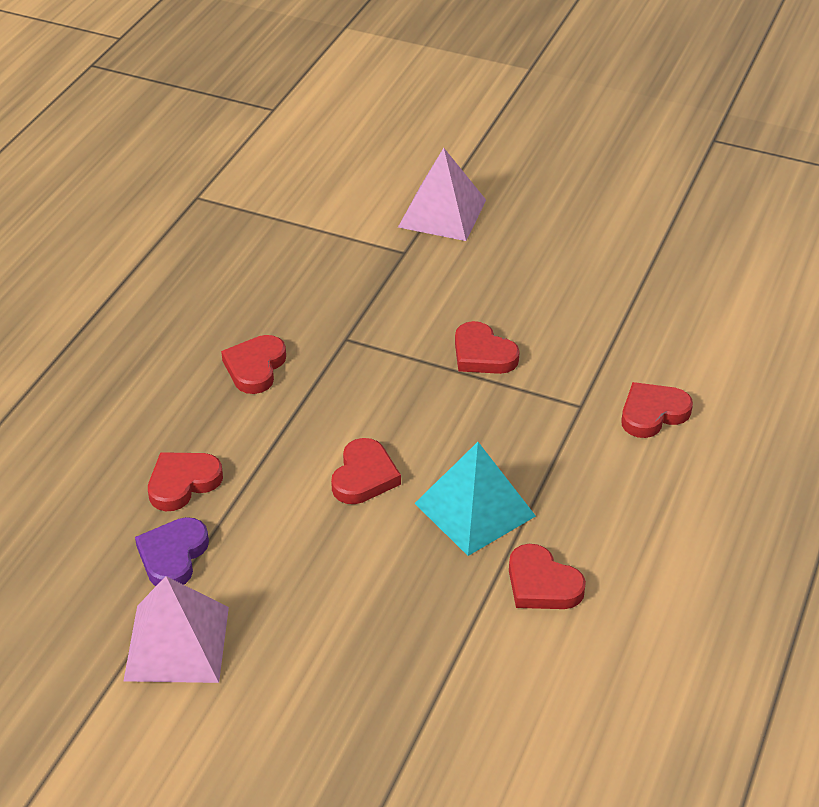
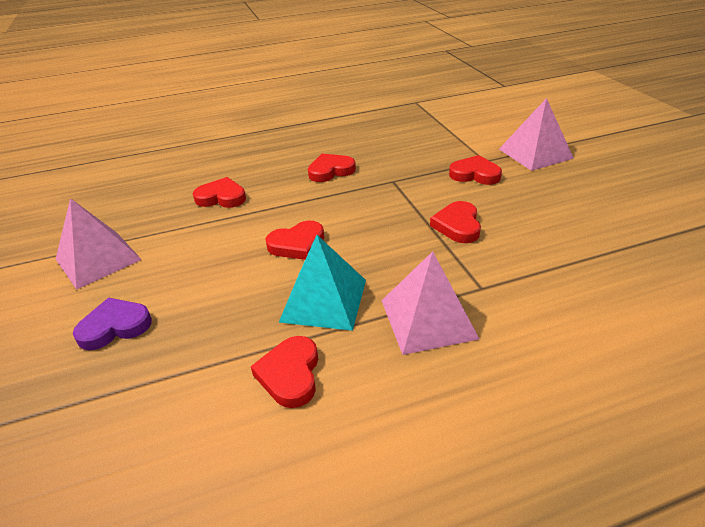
camera: 50 degrees right, 5 degrees down
purple heart [135,517,209,586] -> purple heart moved to [73,298,152,350]
red heart [621,382,693,438] -> red heart moved to [449,155,502,185]
none -> pink pyramid [381,251,479,355]

